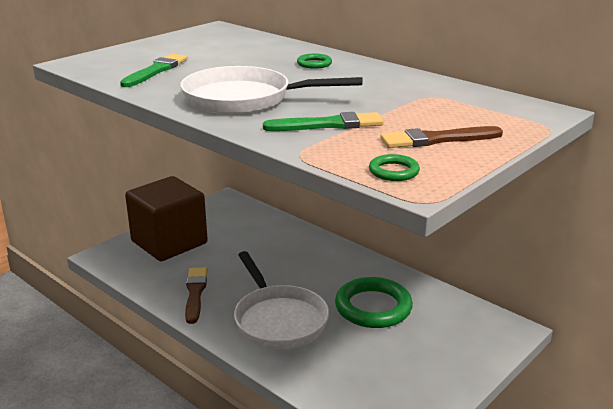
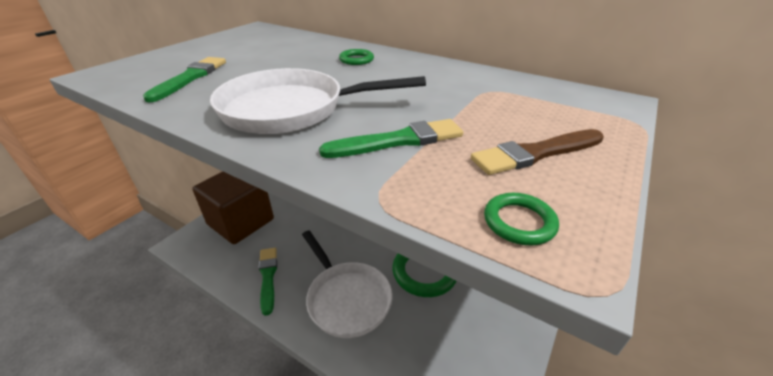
camera: 10 degrees left, 10 degrees up
brown brush [185,268,207,324] -> green brush [259,248,277,316]

